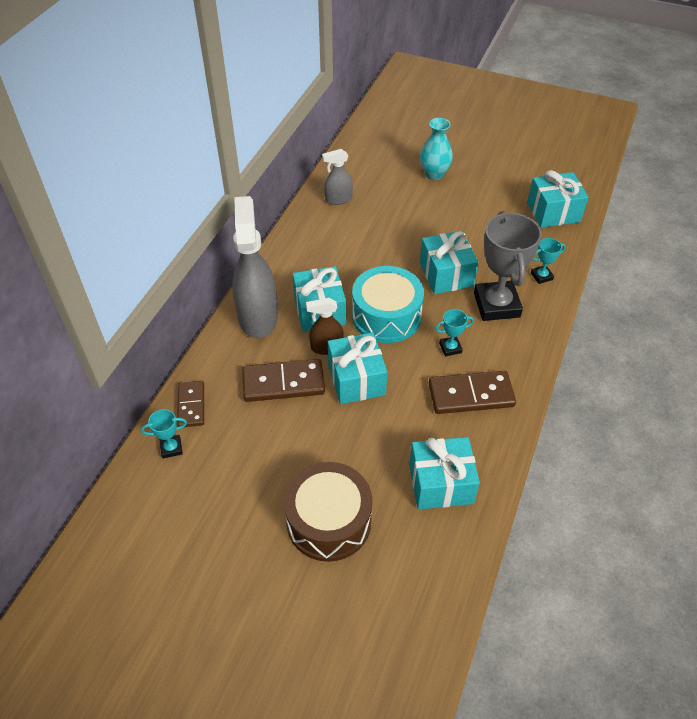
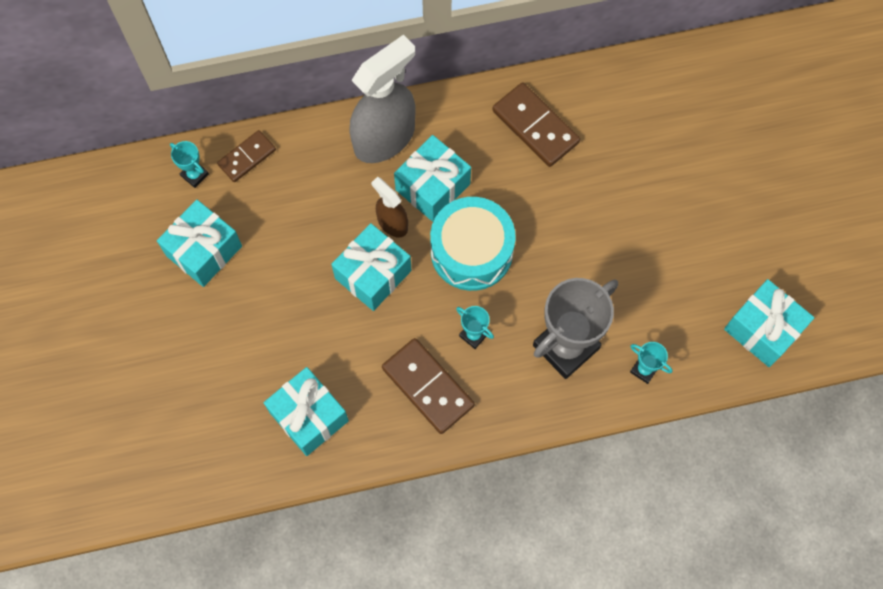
camera: 55 degrees right, 20 degrees up
brown domino [242,359,325,402] -> brown domino moved to [492,82,580,167]
brown drum [284,462,372,562] -> none
grey spray bottle [322,149,353,205] -> none
turquoise vase [420,118,453,180] -> none
turquoise gift [420,231,478,294] -> turquoise gift moved to [157,200,242,287]

